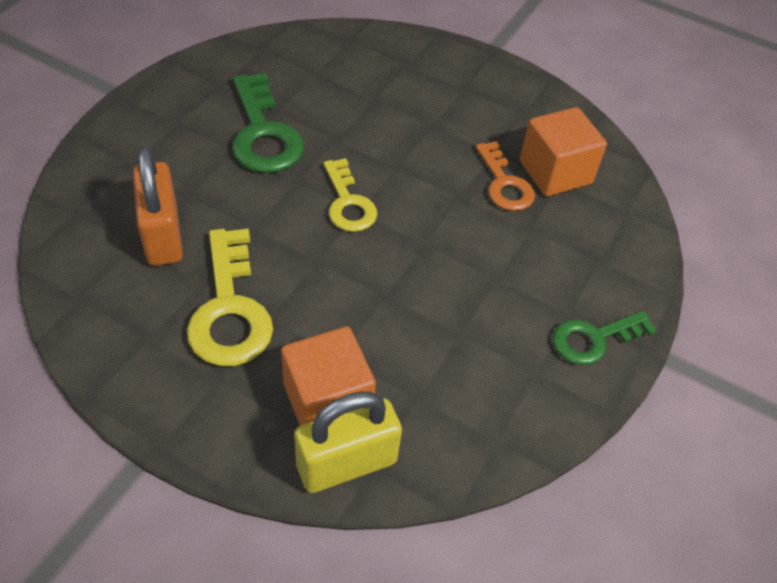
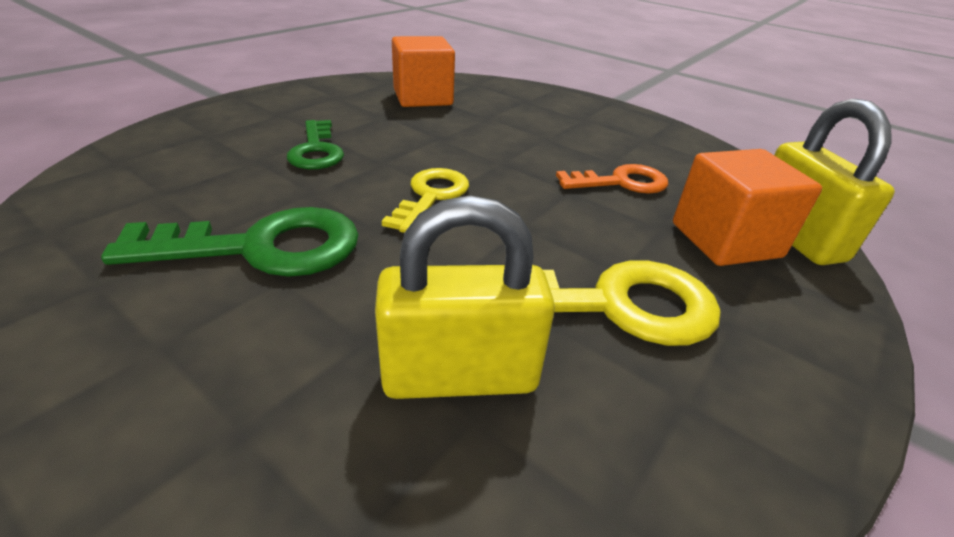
camera: 80 degrees left, 15 degrees down
orange padlock [133,147,183,266] -> yellow padlock [375,195,555,399]
yellow key [324,158,377,232] -> yellow key turned 60 degrees counterclockwise [382,168,469,233]
orange key [476,141,535,211] -> orange key moved to [556,164,668,194]
green key [553,311,657,365] -> green key moved to [287,120,344,169]

